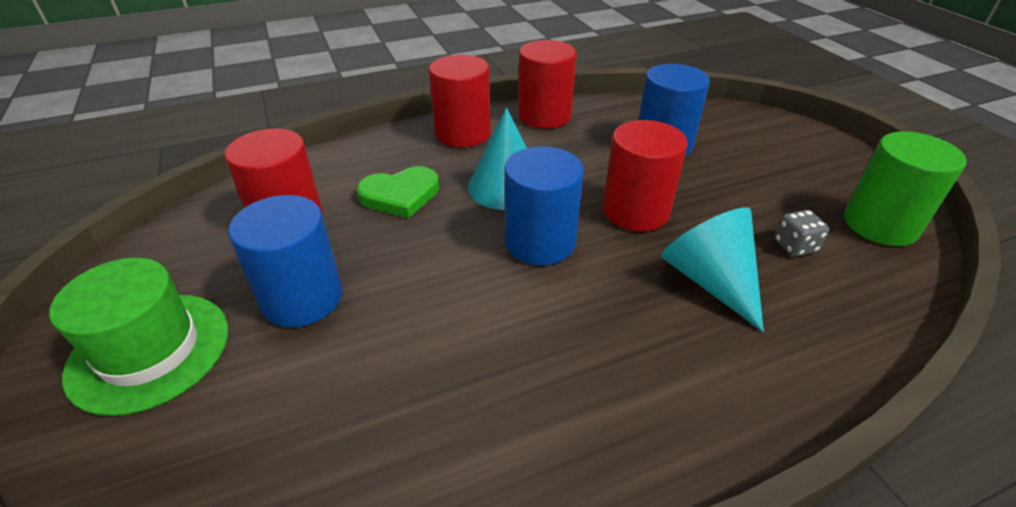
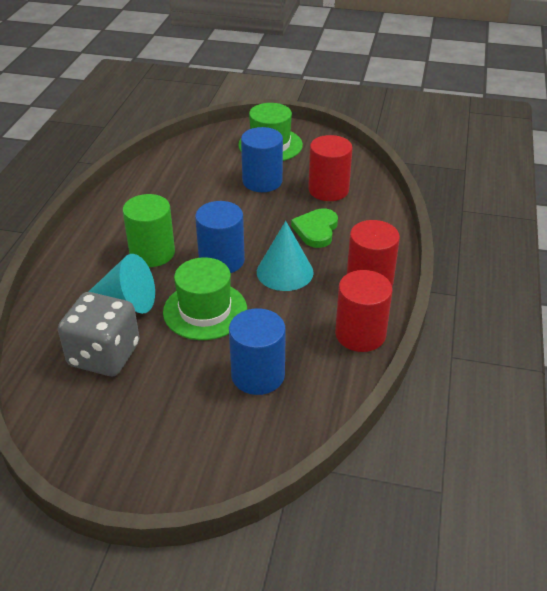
camera: 125 degrees right, 0 degrees up
red cylinder [603,120,688,232] -> green hat [163,257,247,340]
grey dice [774,210,830,257] -> grey dice [58,292,139,376], size x2.41
green cylinder [844,131,966,246] -> green cylinder moved to [123,194,175,267]

